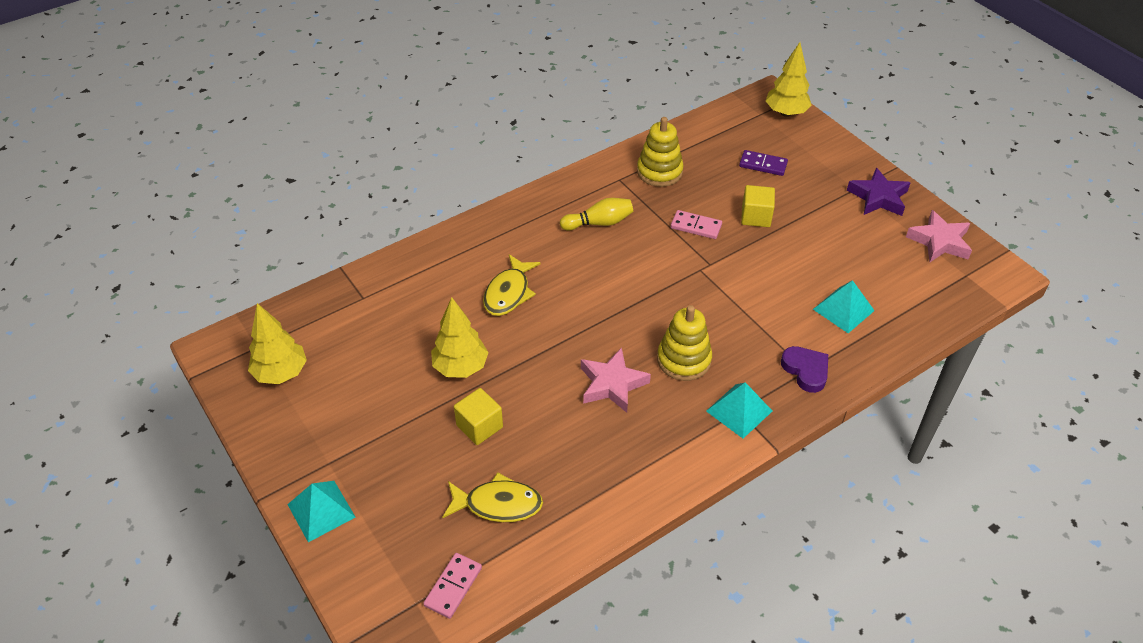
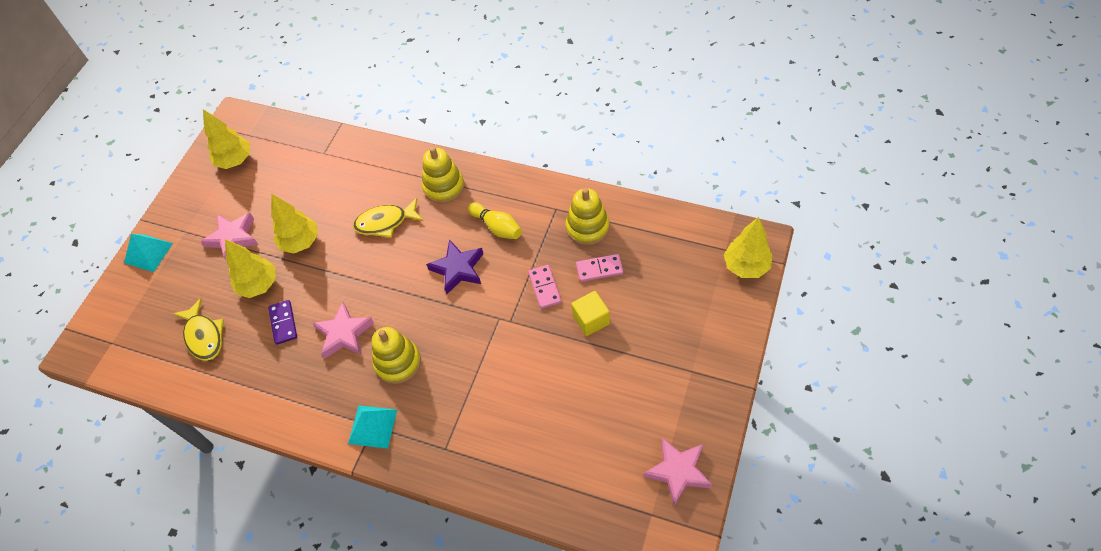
camera: 60 degrees right, 10 degrees up
pink domino [423,553,482,619] -> pink domino moved to [576,254,623,282]
yellow cube [454,388,503,445] -> yellow tree [225,239,276,298]
purple domino [739,150,788,176] -> purple domino moved to [268,300,297,345]
purple heart [781,346,828,393] -> none
turquoise pyramid [813,280,875,333] -> none
purple star [847,167,910,216] -> purple star moved to [426,239,483,294]
none -> pink star [200,213,258,260]
none -> yellow stacking toy [422,147,464,204]

